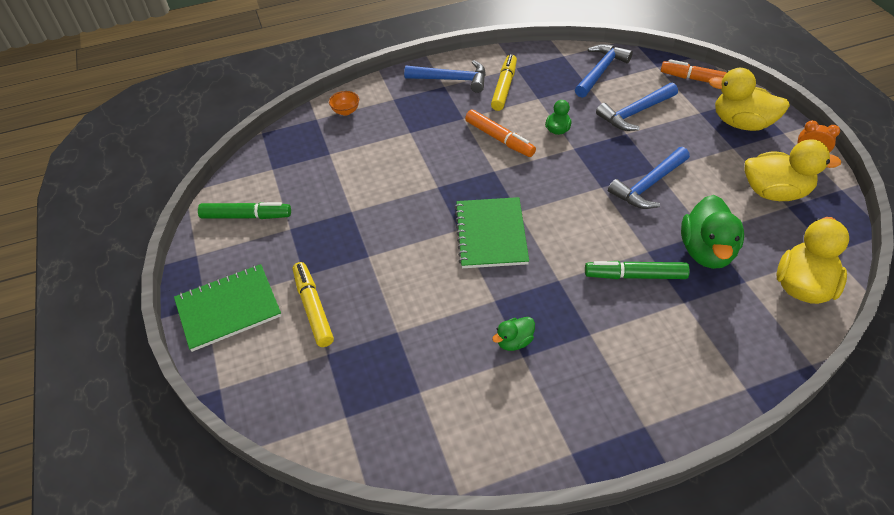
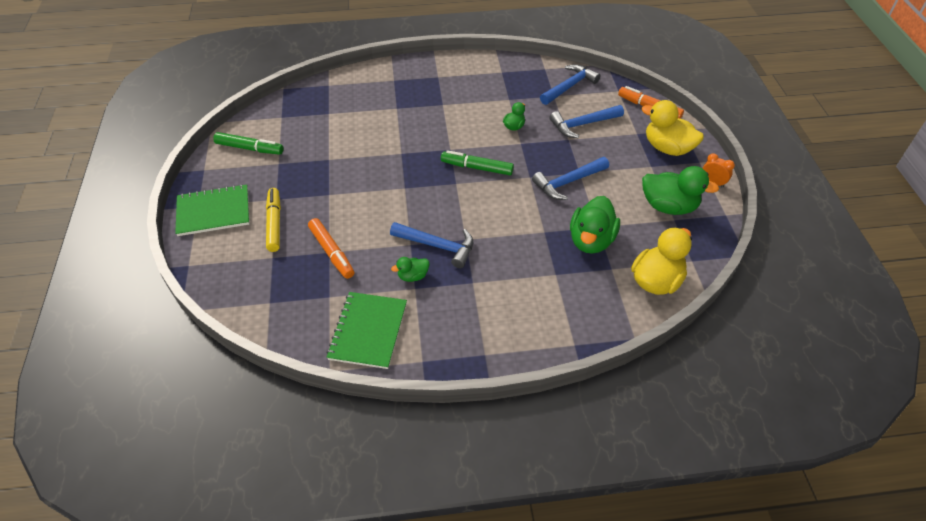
camera: 10 degrees right, 0 degrees up
orange bowl [329,91,359,116] -> none
blue hammer [404,60,486,93] -> blue hammer moved to [390,222,473,268]
green notebook [455,197,529,268] -> green notebook moved to [326,292,407,369]
orange marker [465,110,536,157] -> orange marker moved to [308,218,354,279]
yellow marker [491,54,517,111] -> none
green marker [585,261,690,279] -> green marker moved to [441,150,514,175]
yellow duck [745,139,841,201] -> green duck [642,166,719,215]

